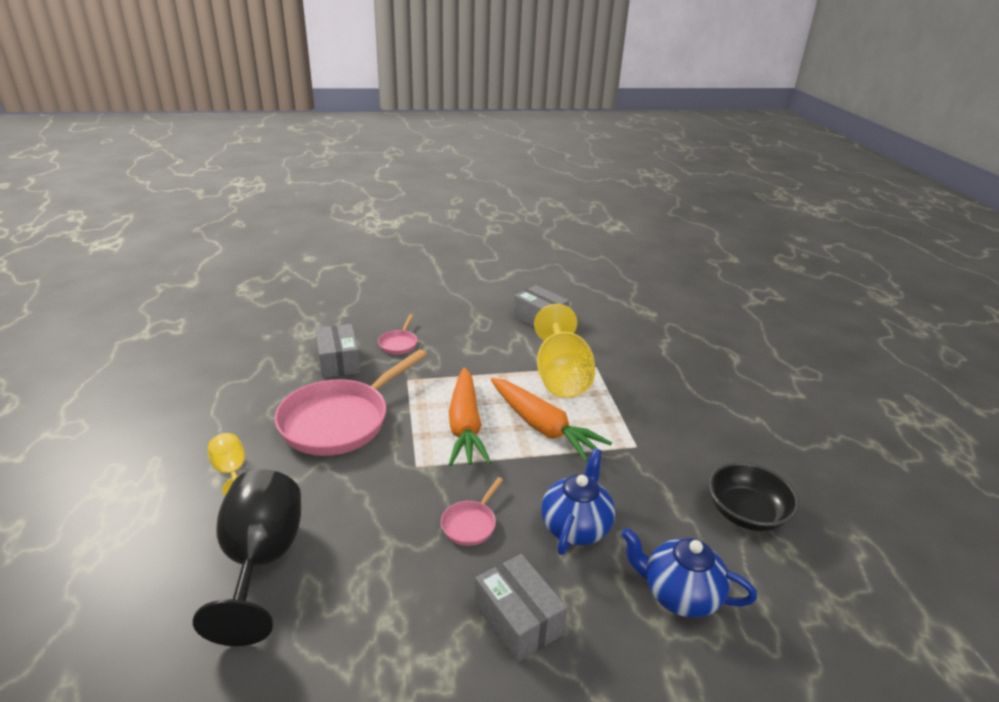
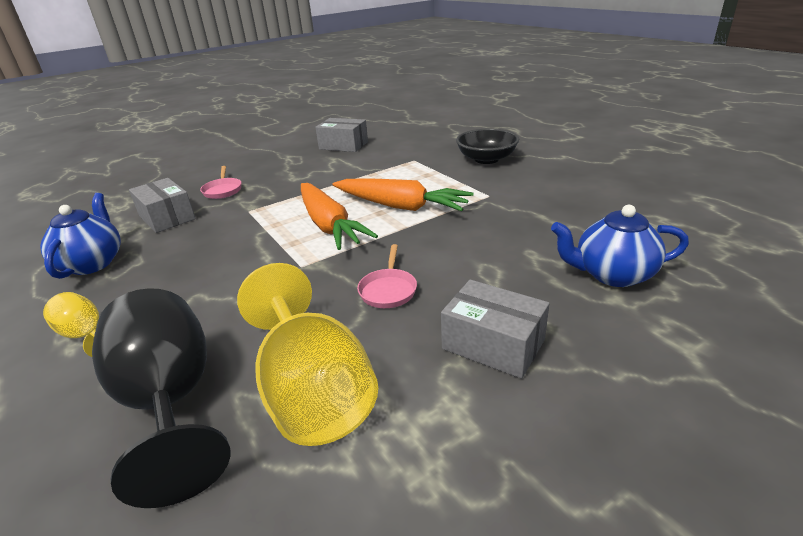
camera: 20 degrees left, 0 degrees up
pink pan [275,349,427,456] -> none
yellow goblet [534,304,595,397] -> yellow goblet moved to [237,263,378,446]
blue teapot [541,448,615,555] -> blue teapot moved to [40,193,121,279]
black bowl [708,462,799,531] -> black bowl moved to [456,128,519,164]

